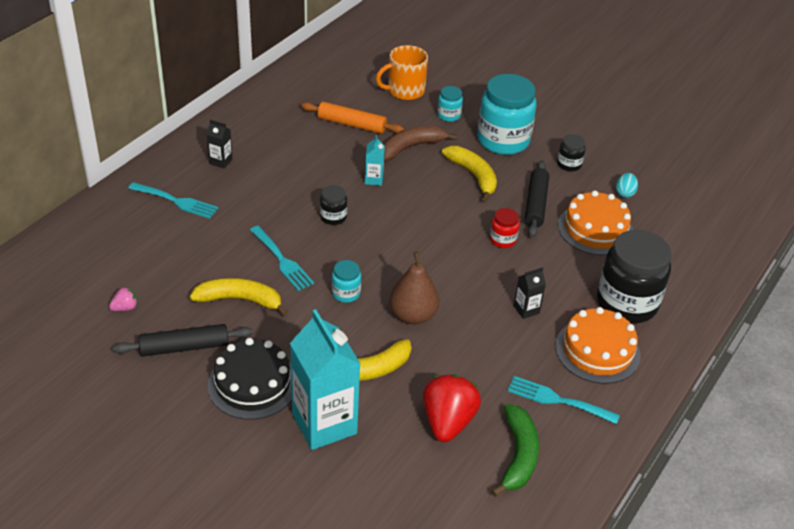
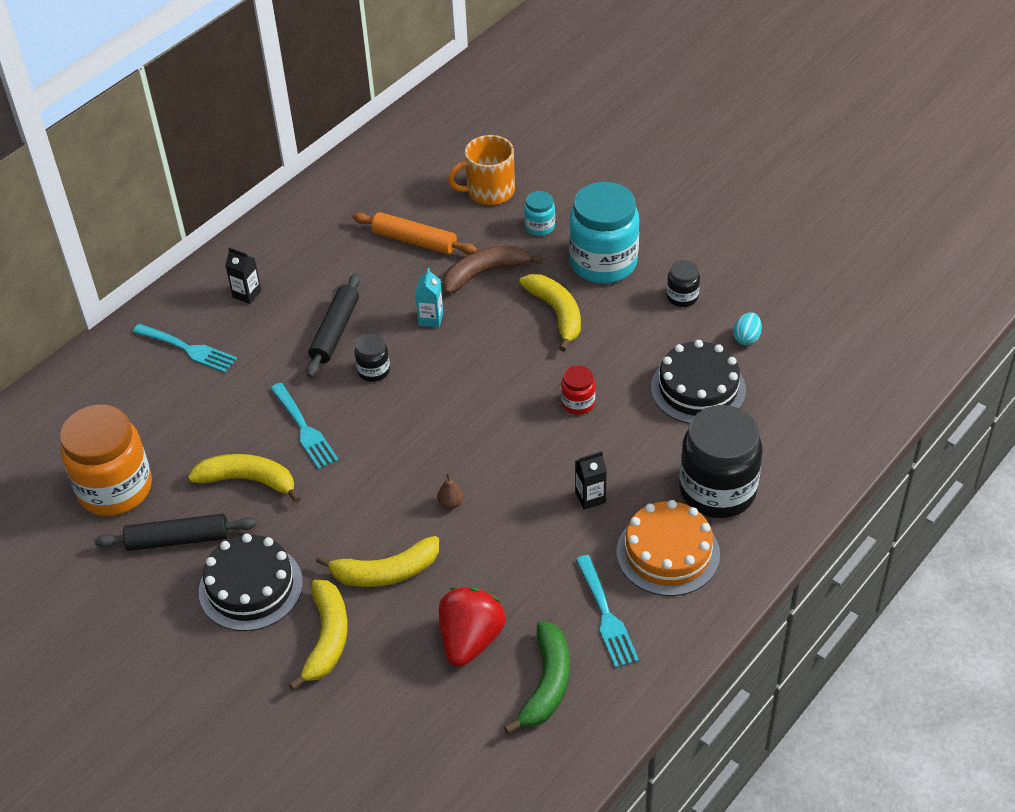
camera: 10 degrees right, 5 degrees up
pink strawberry [109,287,137,311] -> orange jar [60,405,152,516]
turquoise carton [290,309,360,450] -> yellow banana [289,579,348,690]
turquoise jar [332,260,361,303] -> none
brown pear [390,251,439,324] -> brown pear [437,473,464,509], size x0.44
turquoise fork [508,376,620,424] -> turquoise fork turned 135 degrees counterclockwise [575,555,639,668]
black rolling pin [525,160,549,237] -> black rolling pin moved to [306,273,361,377]
orange cake [558,190,633,255] -> black cake [651,340,746,424]

